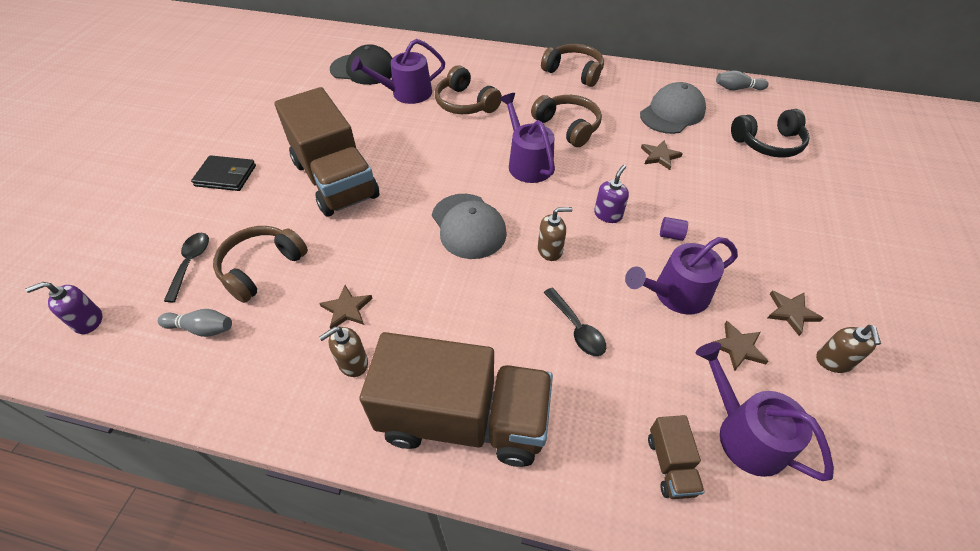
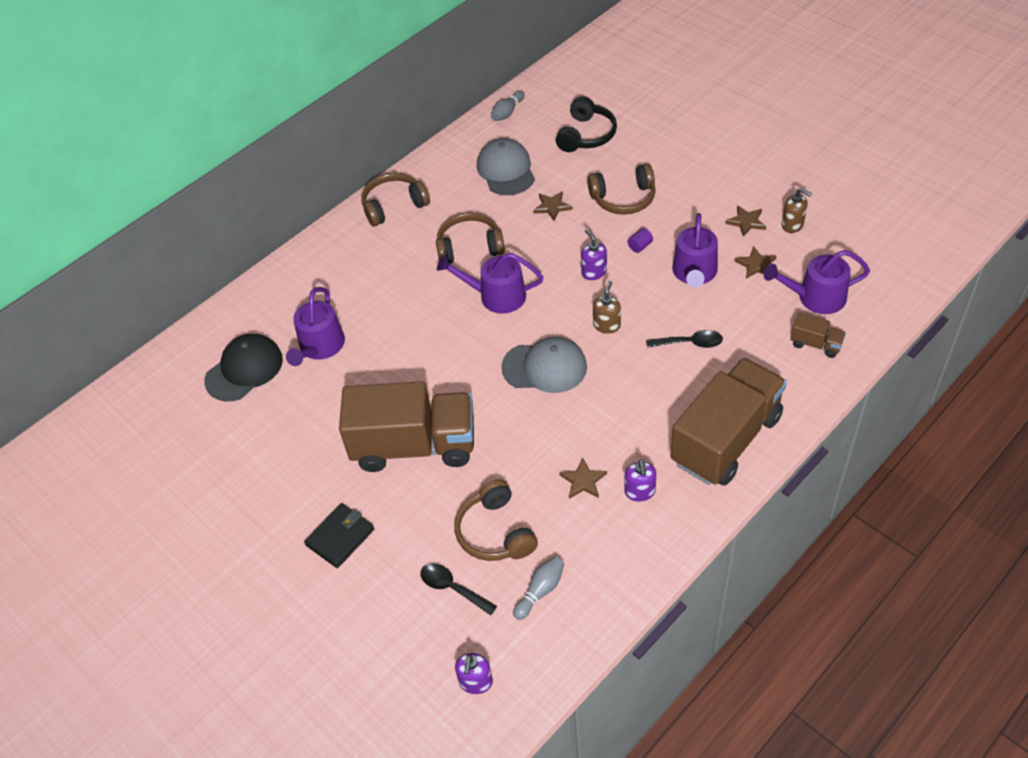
camera: 55 degrees left, 0 degrees up
brown soap dispenser [319,327,368,377] -> purple soap dispenser [624,460,656,501]
brown headphones [435,65,502,114] -> brown headphones moved to [587,164,656,215]

